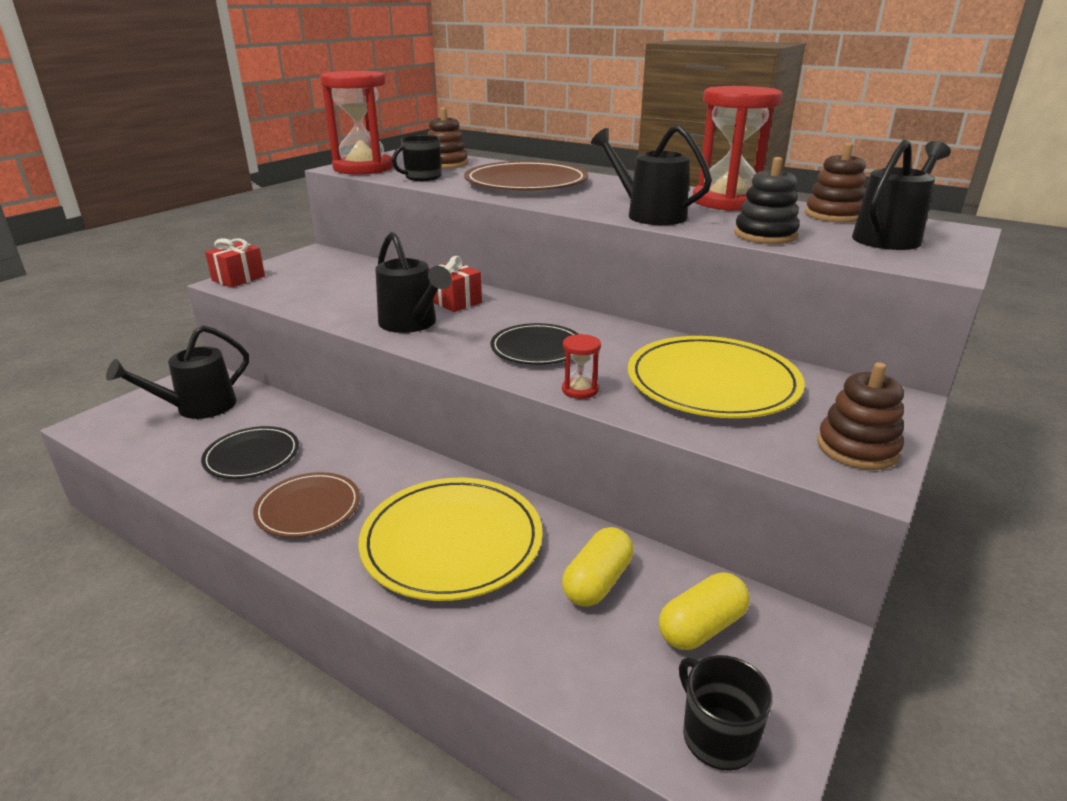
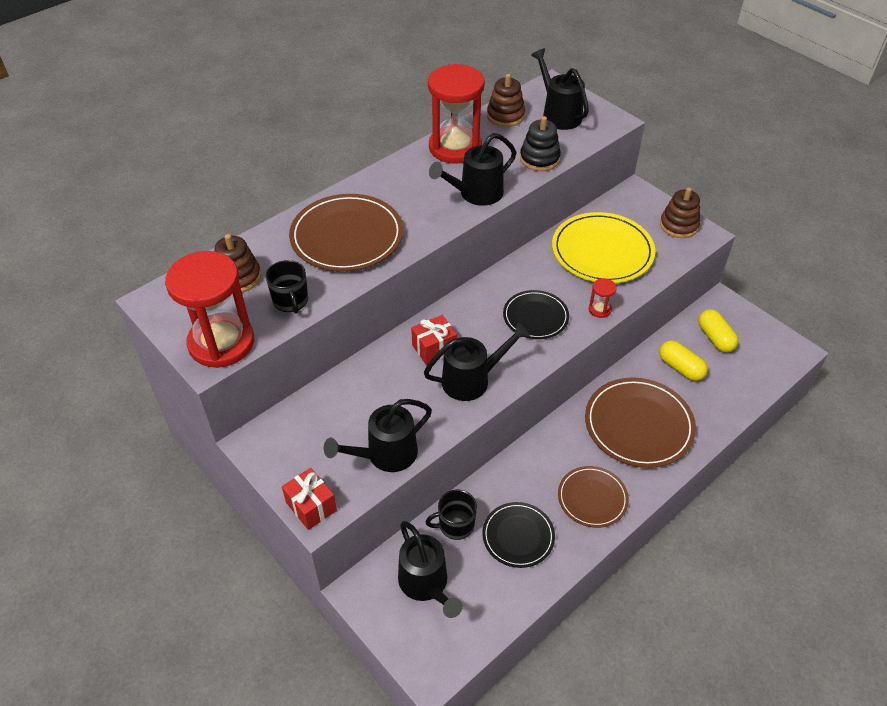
camera: 75 degrees left, 20 degrees up
yellow plate [358,478,543,601] -> brown plate [585,377,696,468]
black mug [679,655,773,771] -> black mug moved to [426,490,477,540]
none -> black watering can [324,399,432,472]

